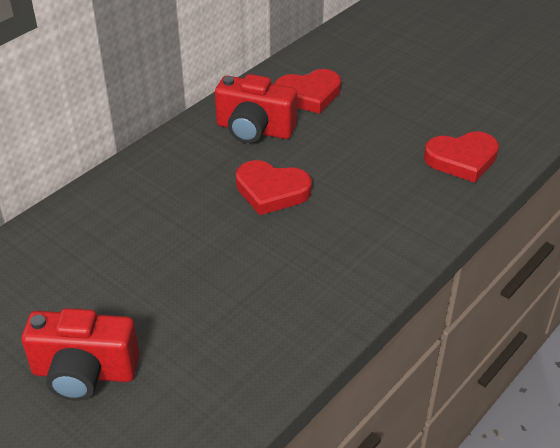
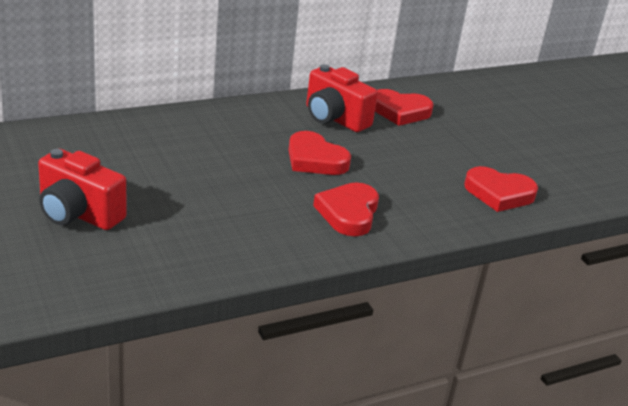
camera: 20 degrees right, 10 degrees down
none -> red heart [313,182,379,236]

